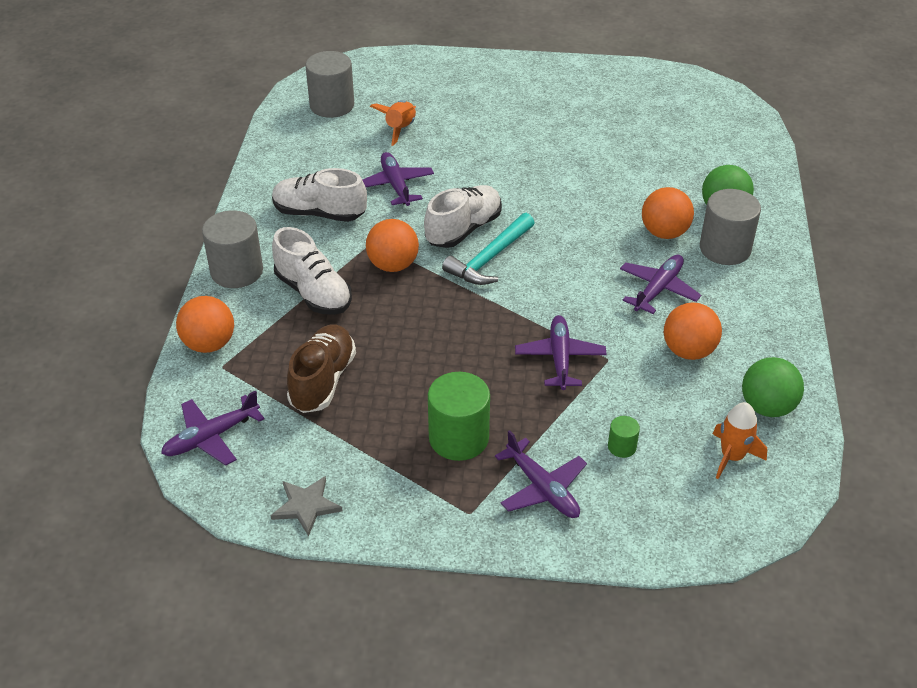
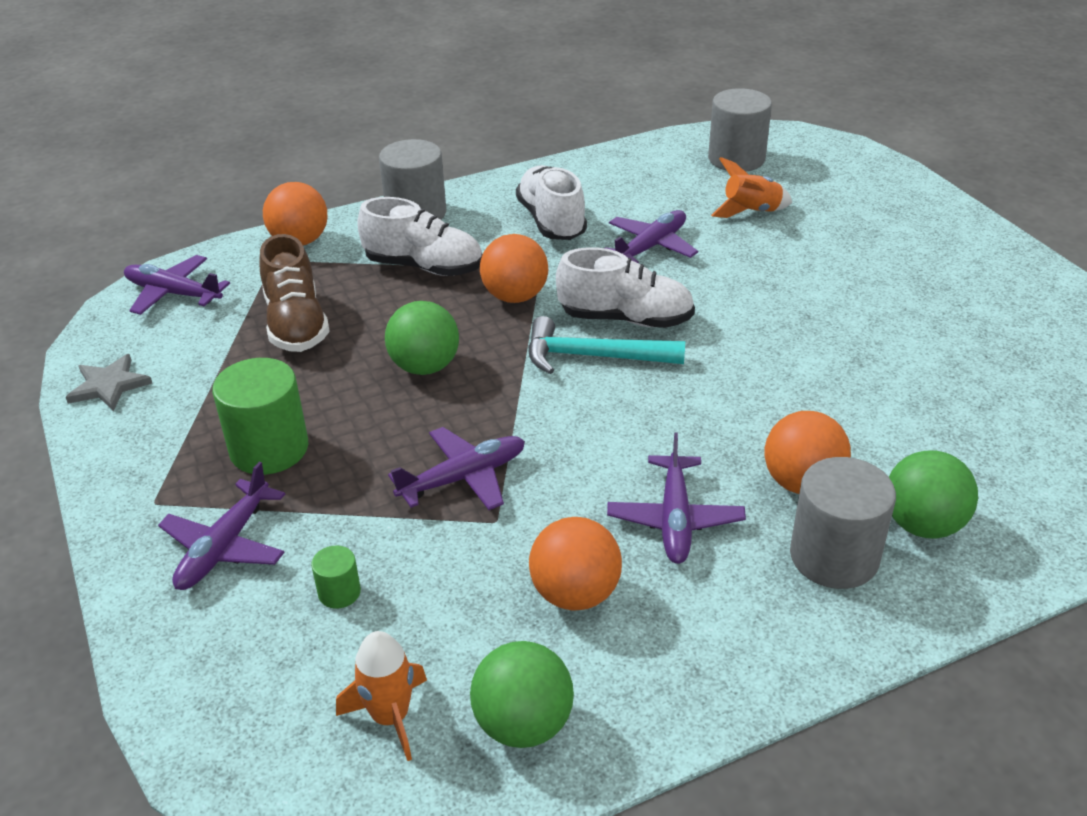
camera: 60 degrees right, 5 degrees down
white shoe [272,227,352,315] -> white shoe turned 90 degrees counterclockwise [357,197,482,276]
brown shoe [287,324,356,413] -> brown shoe turned 90 degrees clockwise [259,234,330,352]
purple plane [620,255,701,314] -> purple plane turned 90 degrees clockwise [607,432,746,564]
none -> green ball [385,301,459,375]

